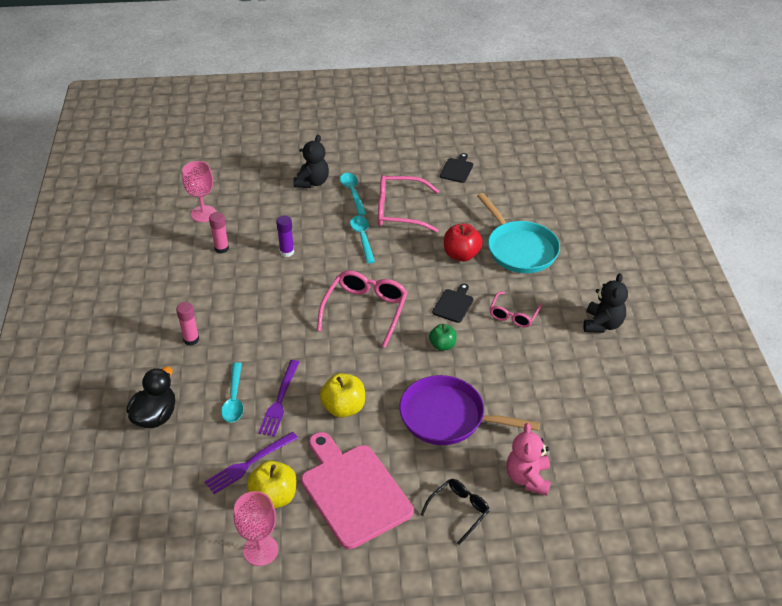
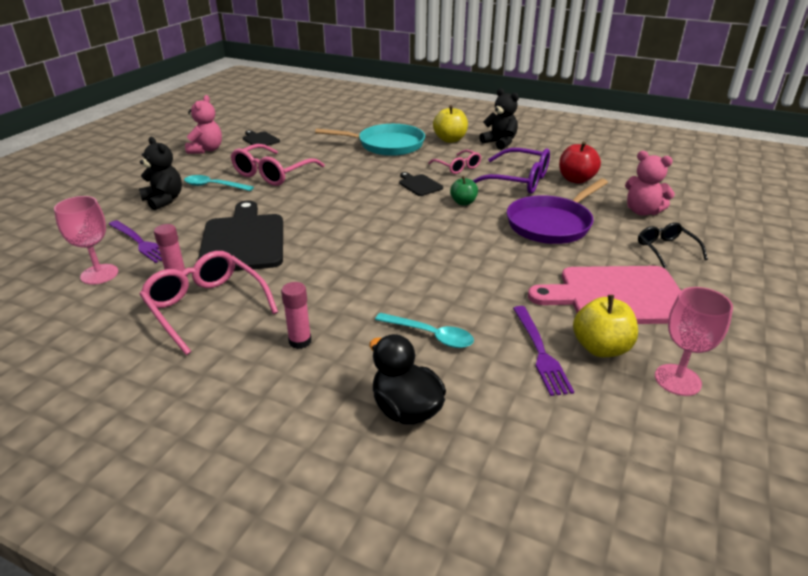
camera: 60 degrees left, 10 degrees down
purple fork [258,360,299,437] -> purple fork moved to [108,220,162,263]
purple glue stick [276,215,294,257] -> black cutting board [198,200,283,271]
pink glasses [317,270,408,348] -> pink glasses moved to [139,251,278,355]
yellow apple [320,373,365,418] -> yellow apple moved to [433,105,468,143]
turquoise spoon [350,216,375,263] -> none
red apple [444,223,483,261] -> red apple moved to [559,141,601,184]
none -> pink teddy bear [185,95,222,154]
none -> purple glasses [473,148,550,194]

